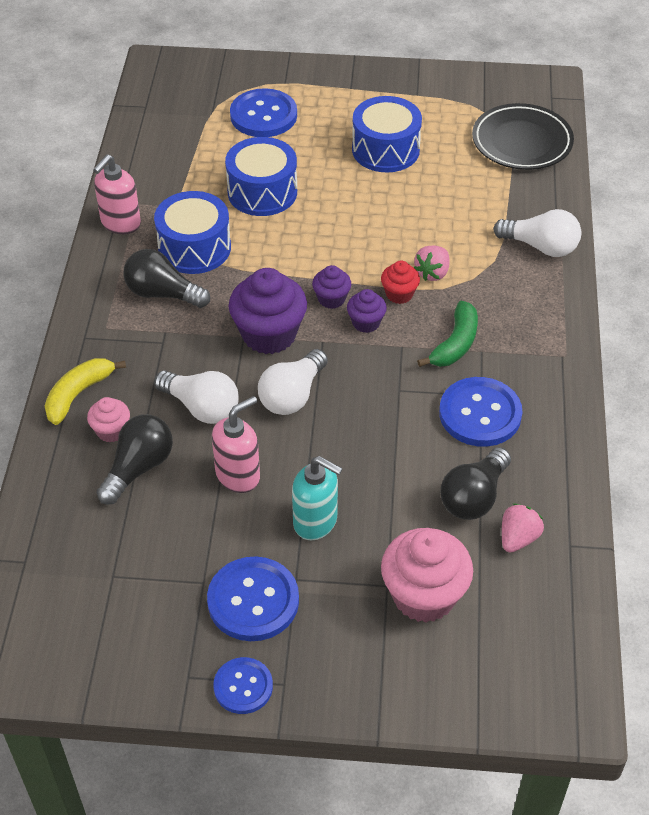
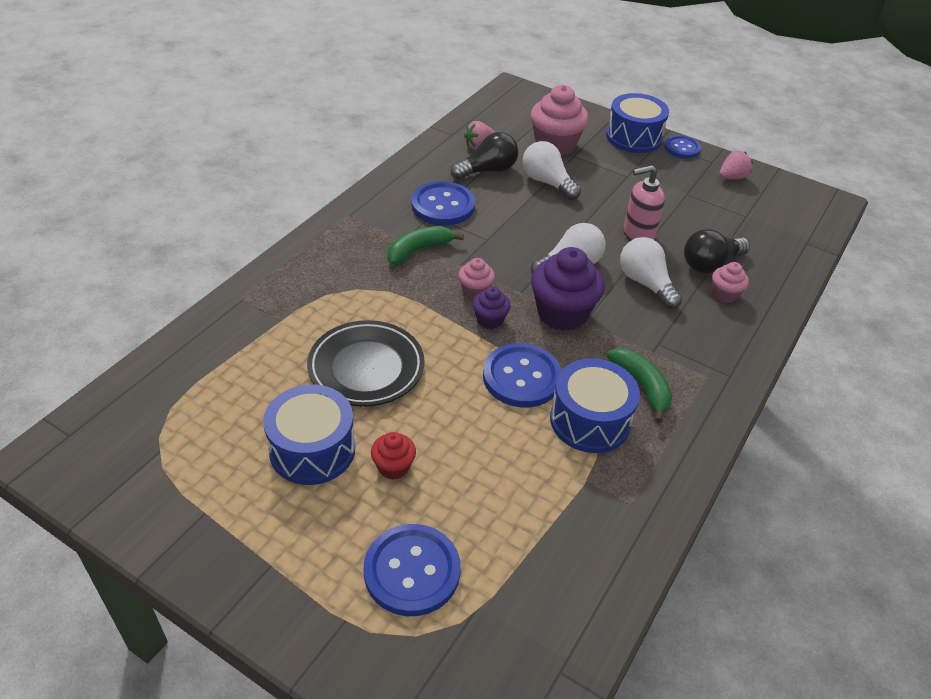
camera: 155 degrees left, 5 degrees down
yellow banana [45,358,126,425] -> none
pink soap dispenser [93,154,141,234] -> none
black light bulb [123,249,210,308] -> green banana [607,348,672,423]
blue button [207,556,299,641] -> blue button moved to [483,343,561,407]
blue drum [225,137,297,216] -> blue drum moved to [606,93,669,153]
turquoise soap dispenser [292,456,343,540] -> none
purple cupcake [347,289,387,333] -> pink cupcake [458,258,495,299]
red cupcake [381,261,420,304] -> red cupcake moved to [371,432,416,480]
pink strawberry [414,246,450,281] -> pink strawberry moved to [720,151,753,179]
black plate [472,103,574,170] -> black plate moved to [307,320,425,407]
white light bulb [493,209,581,257] -> white light bulb moved to [522,141,581,200]

